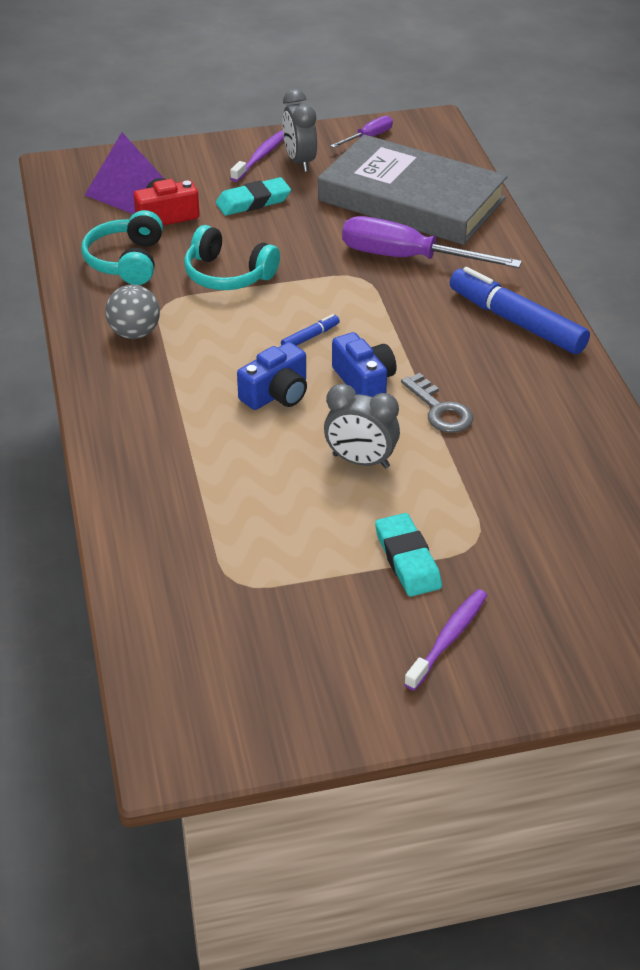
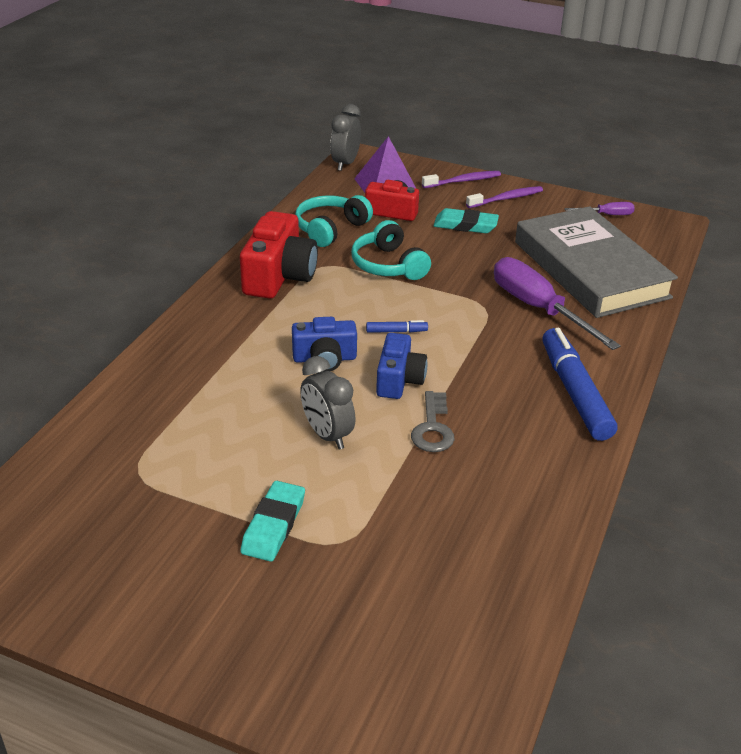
camera: 35 degrees right, 5 degrees down
grey ball [106,285,160,339] -> red camera [240,211,318,299]
grey clock [282,89,317,172] -> grey clock moved to [330,104,361,171]
purple toothbrush [404,589,487,691] -> purple toothbrush moved to [422,171,501,188]

